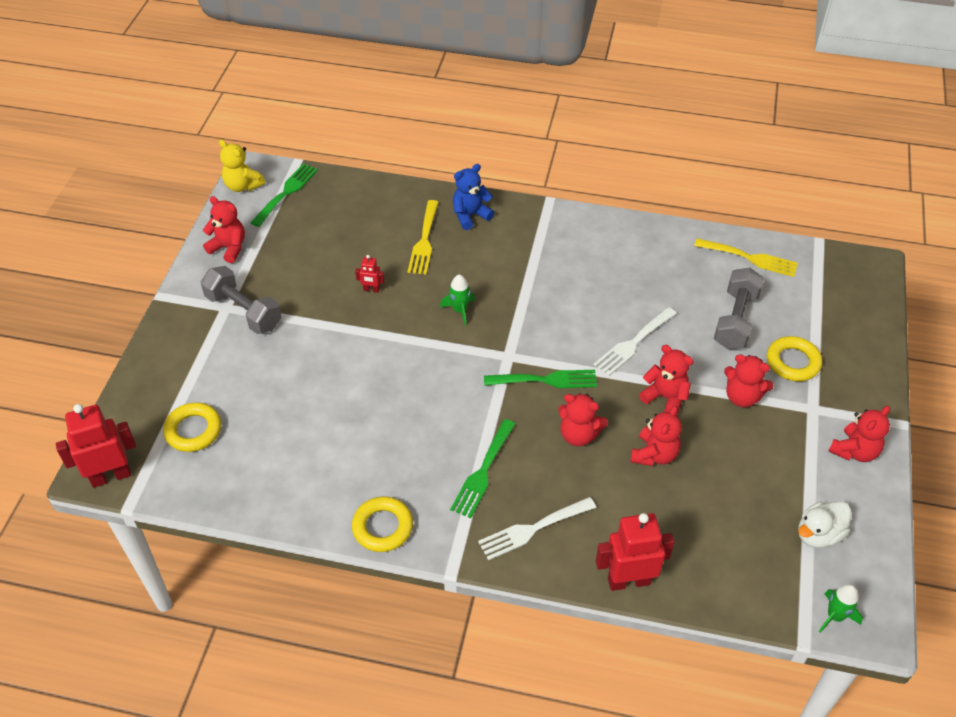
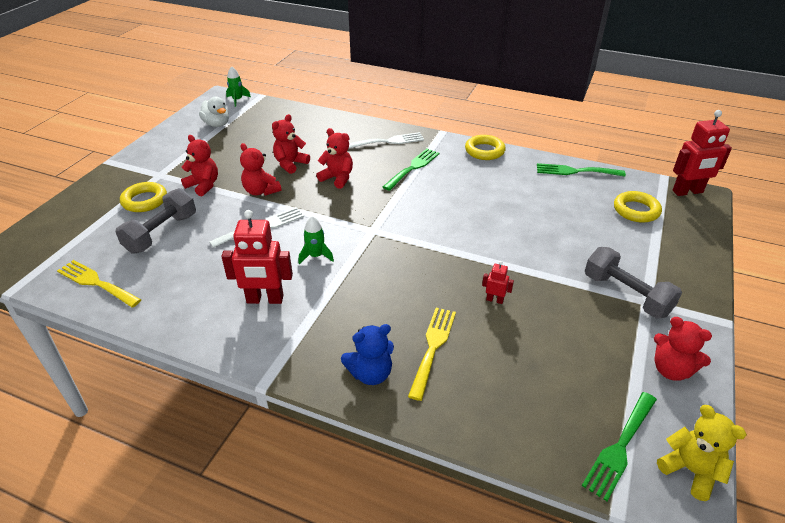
camera: 170 degrees left, 10 degrees down
green rocket [440,274,475,326] -> green rocket moved to [299,216,334,264]
green fork [484,370,597,388] -> green fork moved to [537,163,626,177]
red robot [596,513,675,591] -> red robot moved to [221,210,293,304]
white duck [798,501,851,548] -> white duck turned 75 degrees clockwise [199,97,229,127]
red teddy bear [828,406,890,462] -> none

